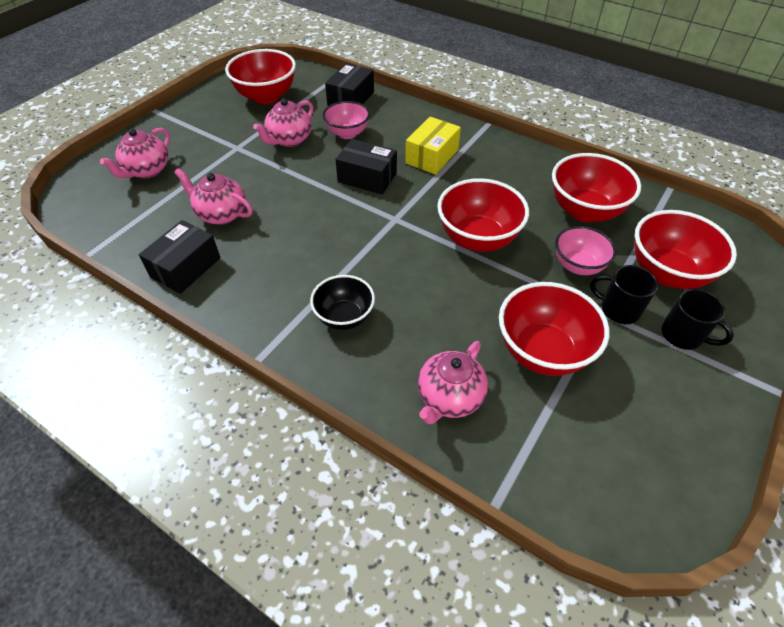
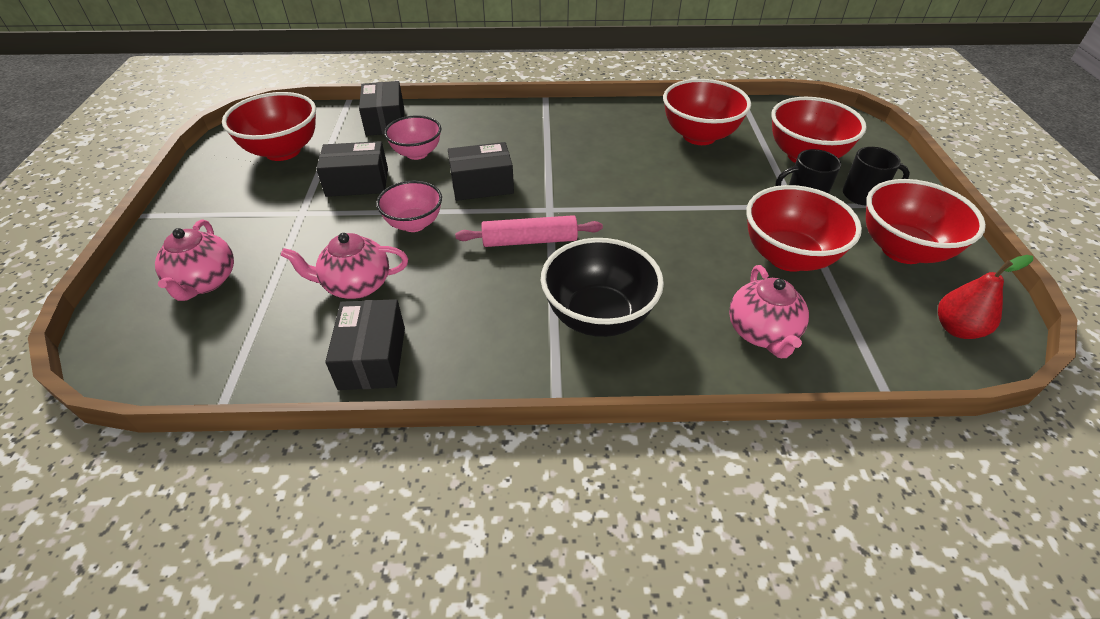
camera: 35 degrees left, 5 degrees down
pink teapot [253,98,313,147] -> black box [316,141,388,197]
black bowl [310,275,375,330] -> black bowl [541,238,664,337], size x1.56
yellow box [405,117,461,175] -> none
red bowl [437,178,529,252] -> red bowl moved to [866,179,986,264]
pink bowl [555,226,616,275] -> pink bowl moved to [376,181,442,232]
none -> pink rolling pin [455,215,603,247]
none -> red pear [938,255,1033,339]

